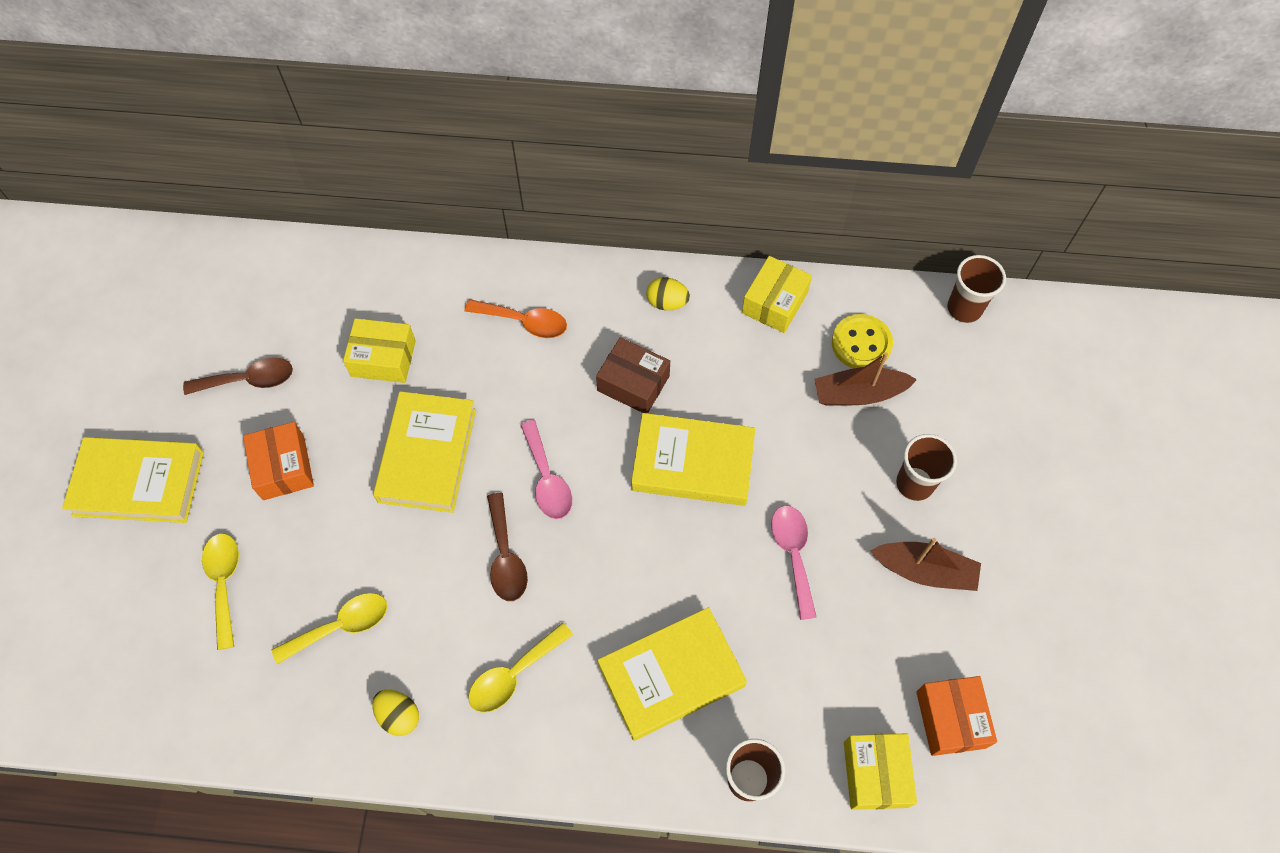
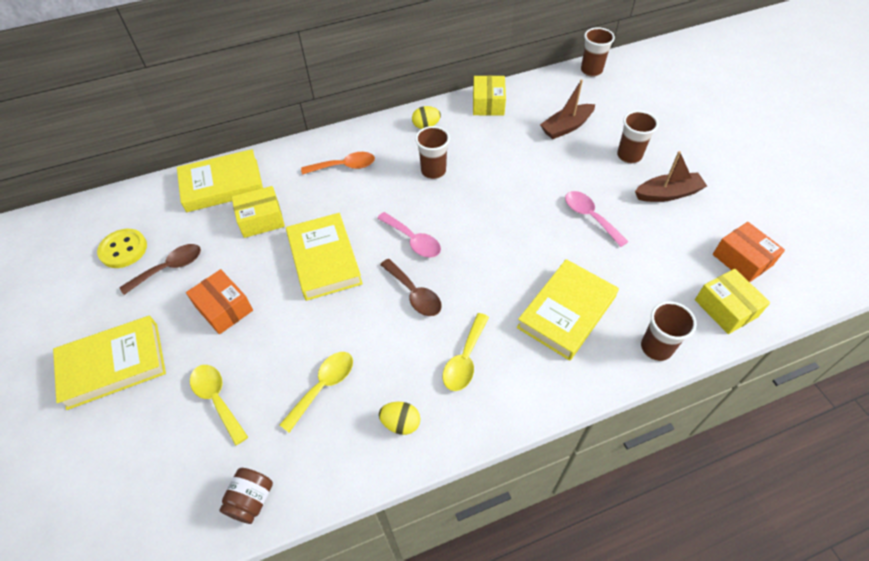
camera: 25 degrees left, 10 degrees down
brown box [596,337,670,413] -> brown cup [415,126,450,179]
yellow book [631,413,755,506] -> yellow book moved to [177,149,263,212]
yellow button [832,314,893,369] -> yellow button moved to [97,229,147,268]
none -> brown jar [219,468,273,524]

